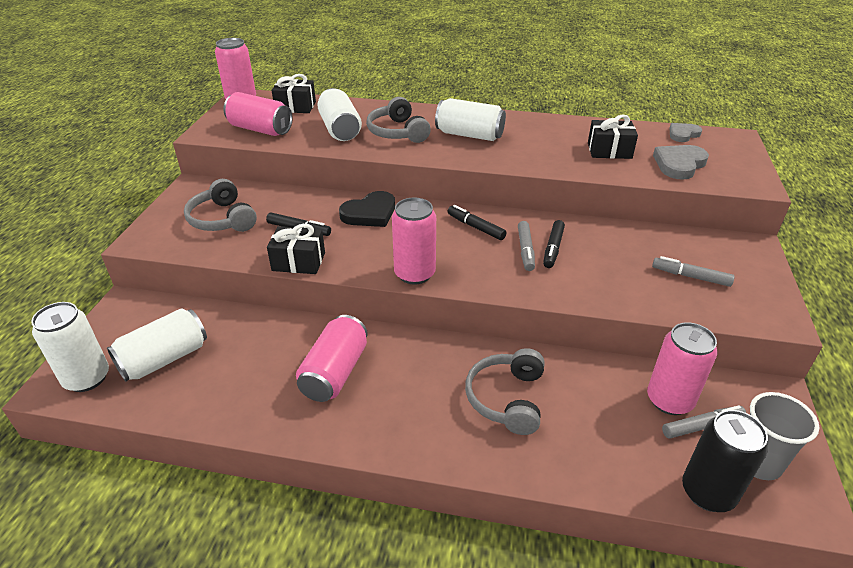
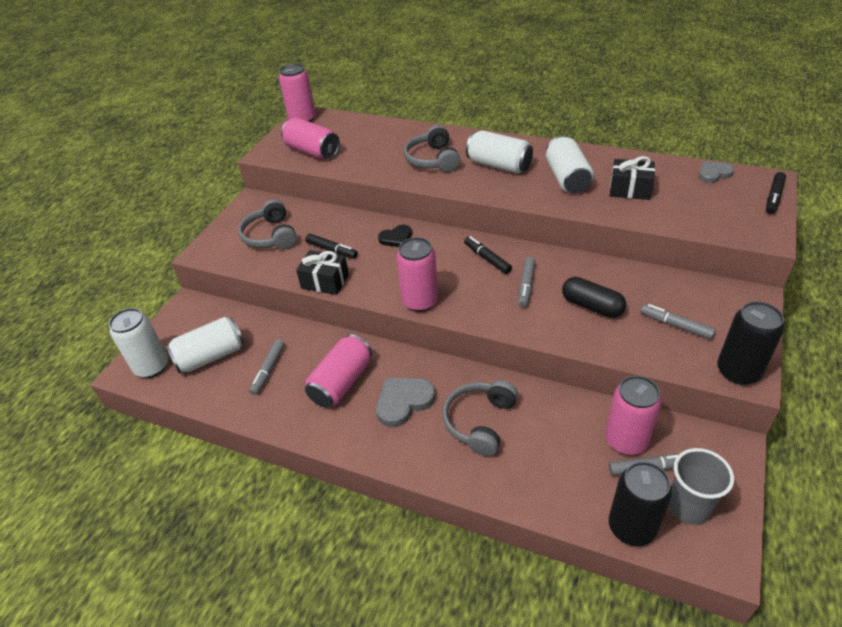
camera: 15 degrees right, 5 degrees up
black gift [271,74,316,113] -> none
white can [317,88,362,141] -> white can moved to [546,136,594,193]
black heart [339,191,395,227] -> black heart [378,225,412,247], size x0.65
black marker [543,220,565,268] -> black marker moved to [766,172,786,214]
grey heart [653,145,709,180] -> grey heart moved to [376,378,435,427]
none -> grey marker [249,339,285,395]
none -> black capsule [562,277,626,318]
none -> black can [717,301,784,385]

